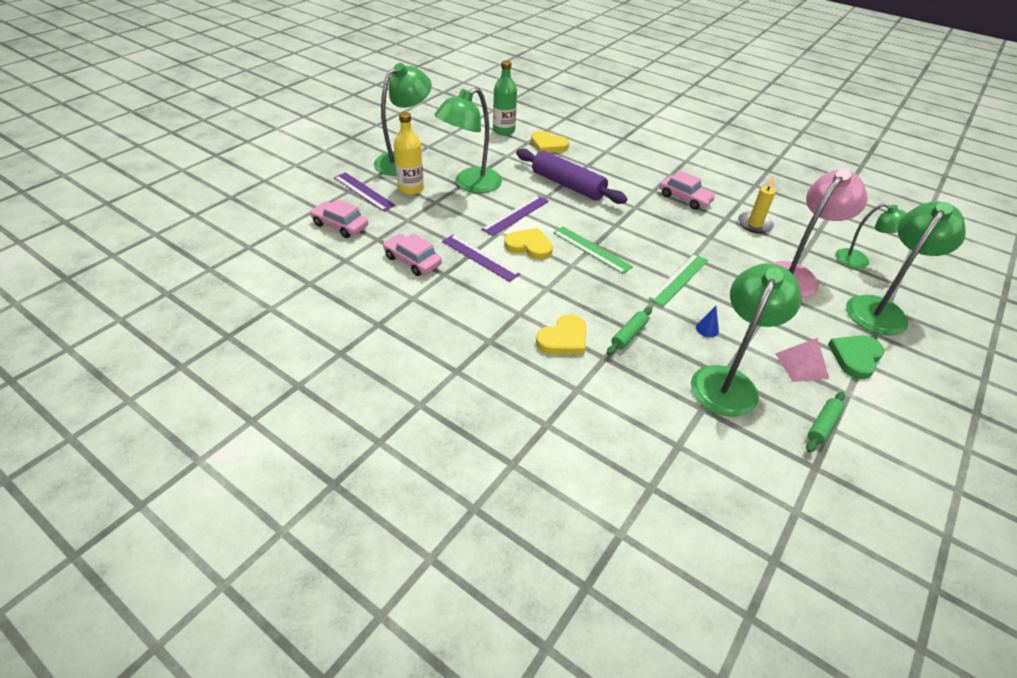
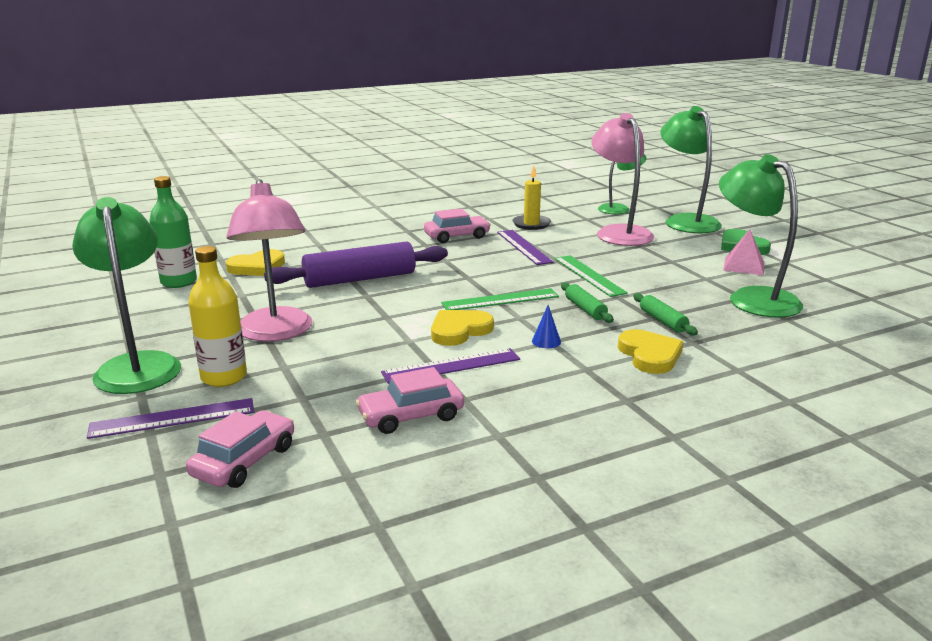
camera: 60 degrees left, 20 degrees down
pink car [310,199,368,238] -> pink car turned 150 degrees clockwise [186,410,294,488]
green lamp [435,87,502,193] -> pink lamp [226,179,312,342]
purple ruler [481,195,549,236] -> purple ruler moved to [497,230,554,265]
blue cone [696,306,719,337] -> blue cone moved to [532,305,561,348]
green rolling pin [806,392,845,453] -> green rolling pin moved to [561,282,614,323]

